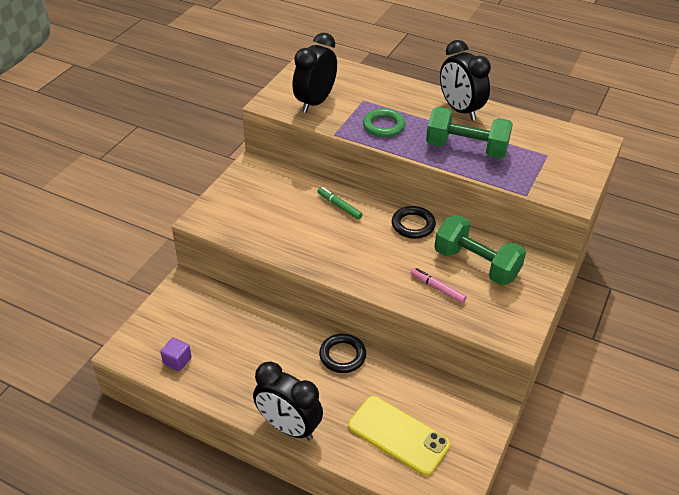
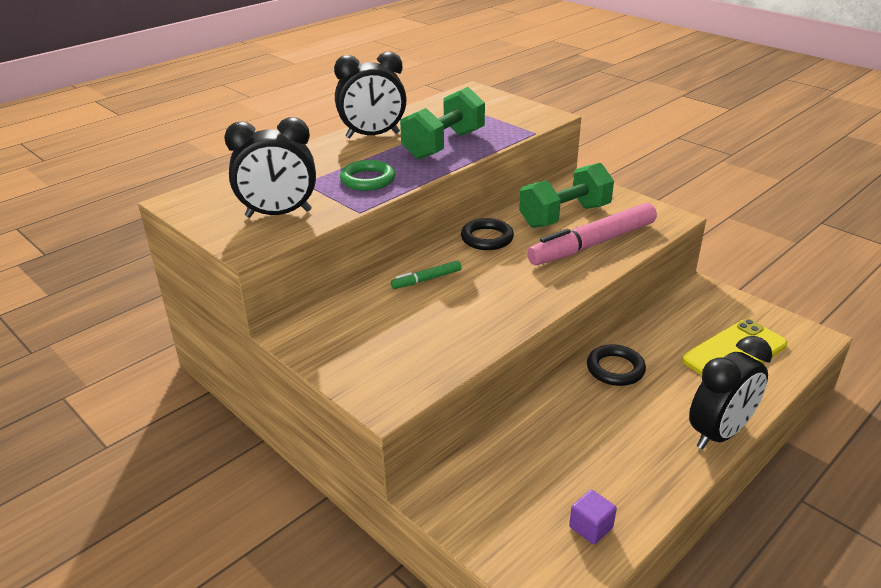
camera: 70 degrees left, 10 degrees down
black clock [293,33,337,113] -> black clock turned 60 degrees counterclockwise [224,117,316,218]
pink marker [411,268,467,304] -> pink marker [527,203,657,265], size x2.20

